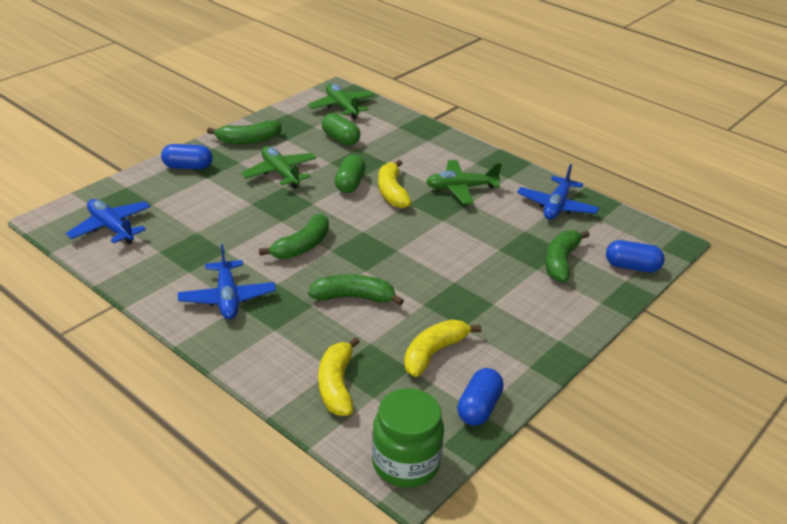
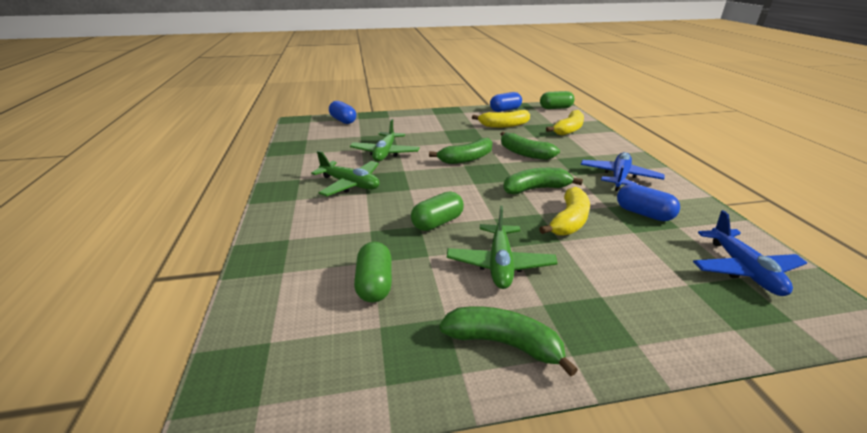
camera: 140 degrees left, 5 degrees down
blue capsule [161,144,212,170] -> blue capsule moved to [617,184,680,221]
green plane [308,83,374,119] -> green plane moved to [350,119,420,162]
green jar [372,388,444,488] -> green capsule [540,91,574,109]
yellow banana [378,160,412,208] -> yellow banana moved to [539,187,590,236]
blue plane [517,164,599,220] -> none
green banana [545,230,590,282] -> green banana moved to [429,138,492,164]

